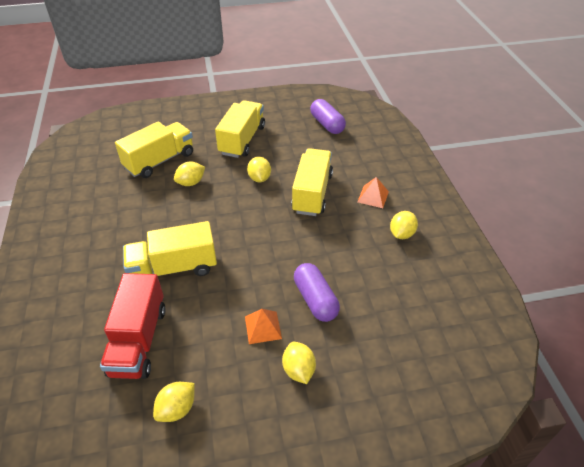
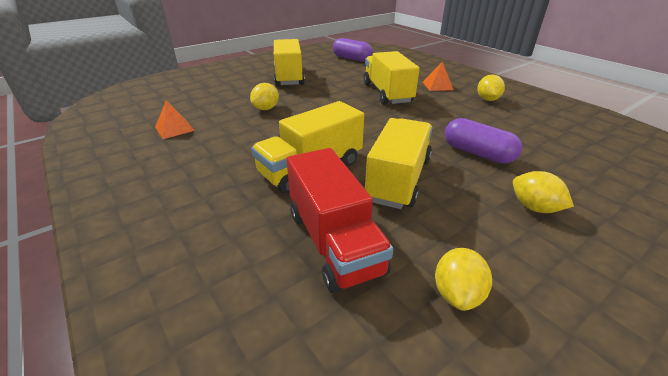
camera: 25 degrees left, 10 degrees down
yellow truck [115,122,193,178] -> yellow truck moved to [365,118,433,209]
orange pyramid [245,309,282,344] -> orange pyramid moved to [155,100,195,139]
yellow lemon [247,157,271,182] -> none

